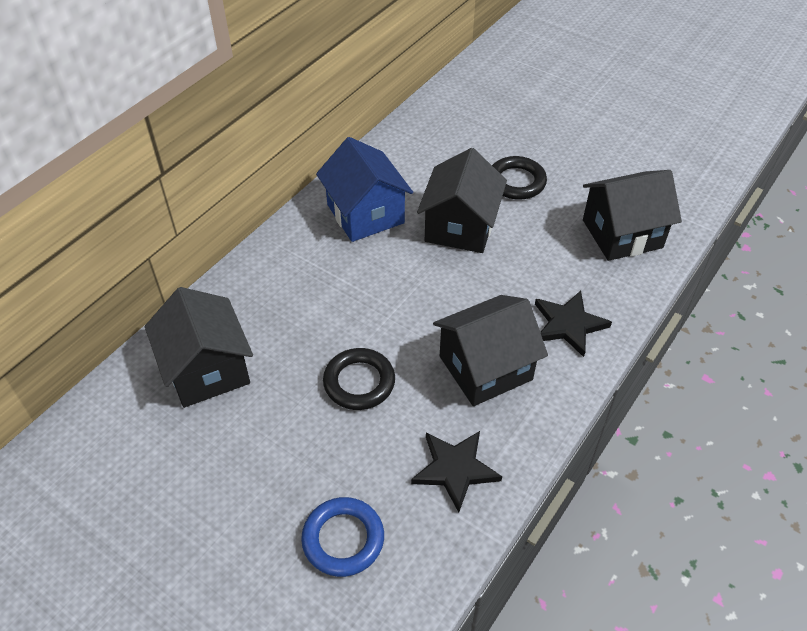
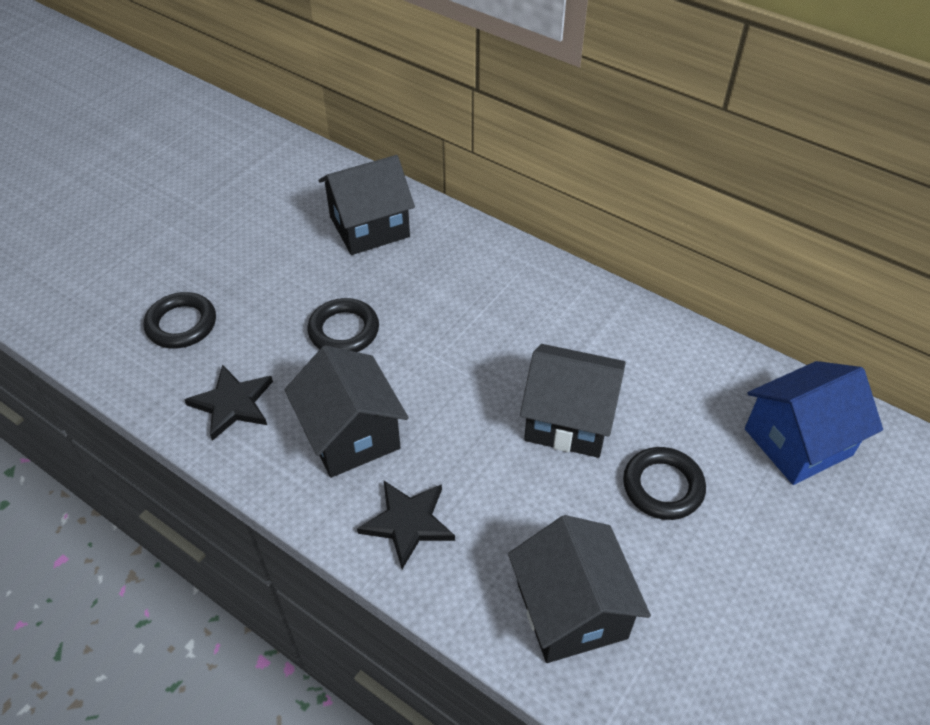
camera: 90 degrees right, 0 degrees up
blue ring [301,497,384,577] -> black ring [144,292,216,349]
blue house [316,137,413,242] -> blue house moved to [745,361,883,485]

